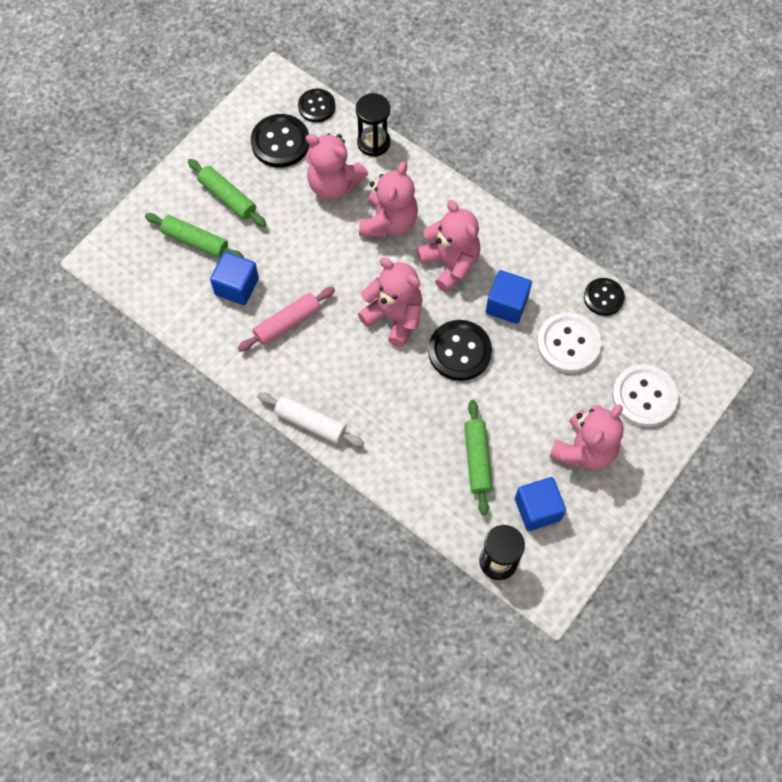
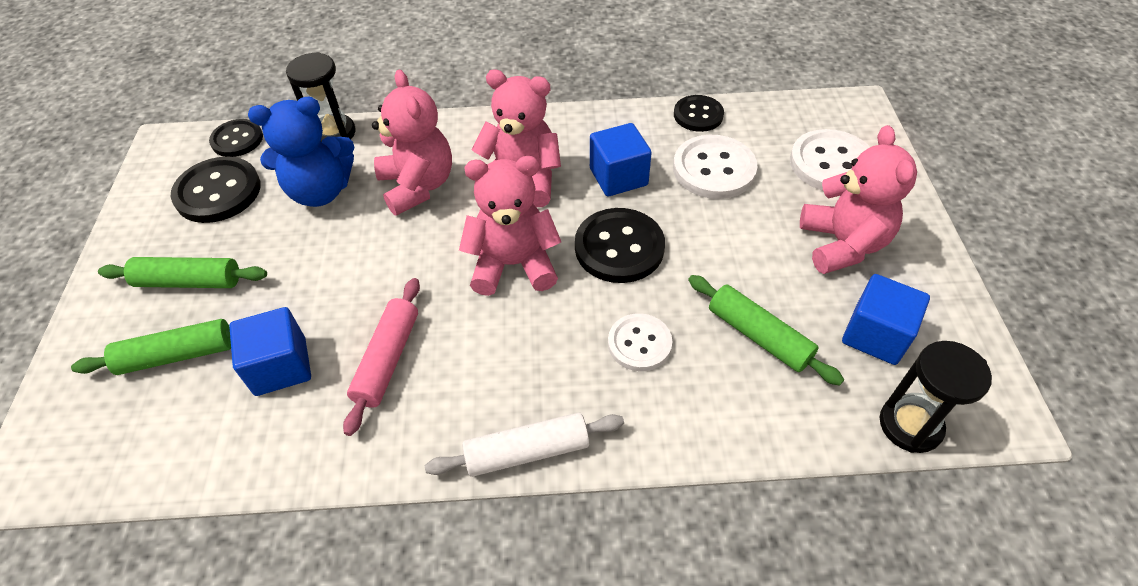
camera: 40 degrees left, 15 degrees down
pink teddy bear [306,133,368,200] -> blue teddy bear [248,97,355,207]
none -> white button [608,313,672,371]

